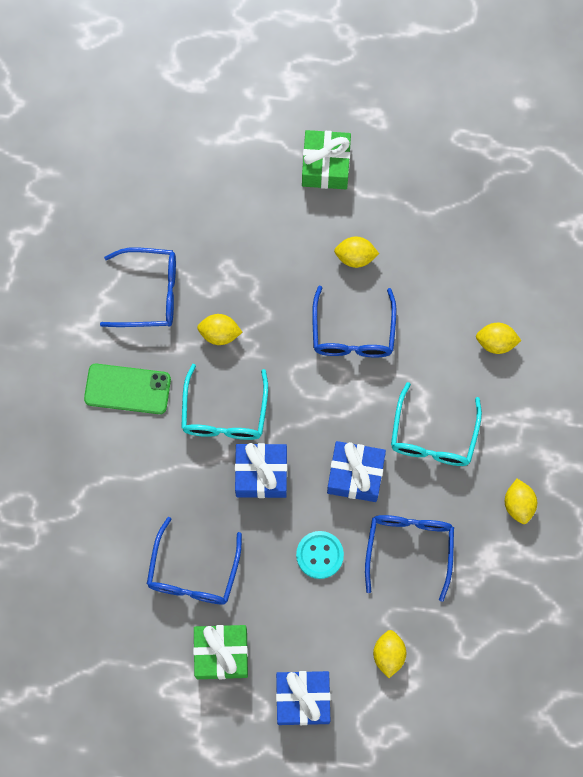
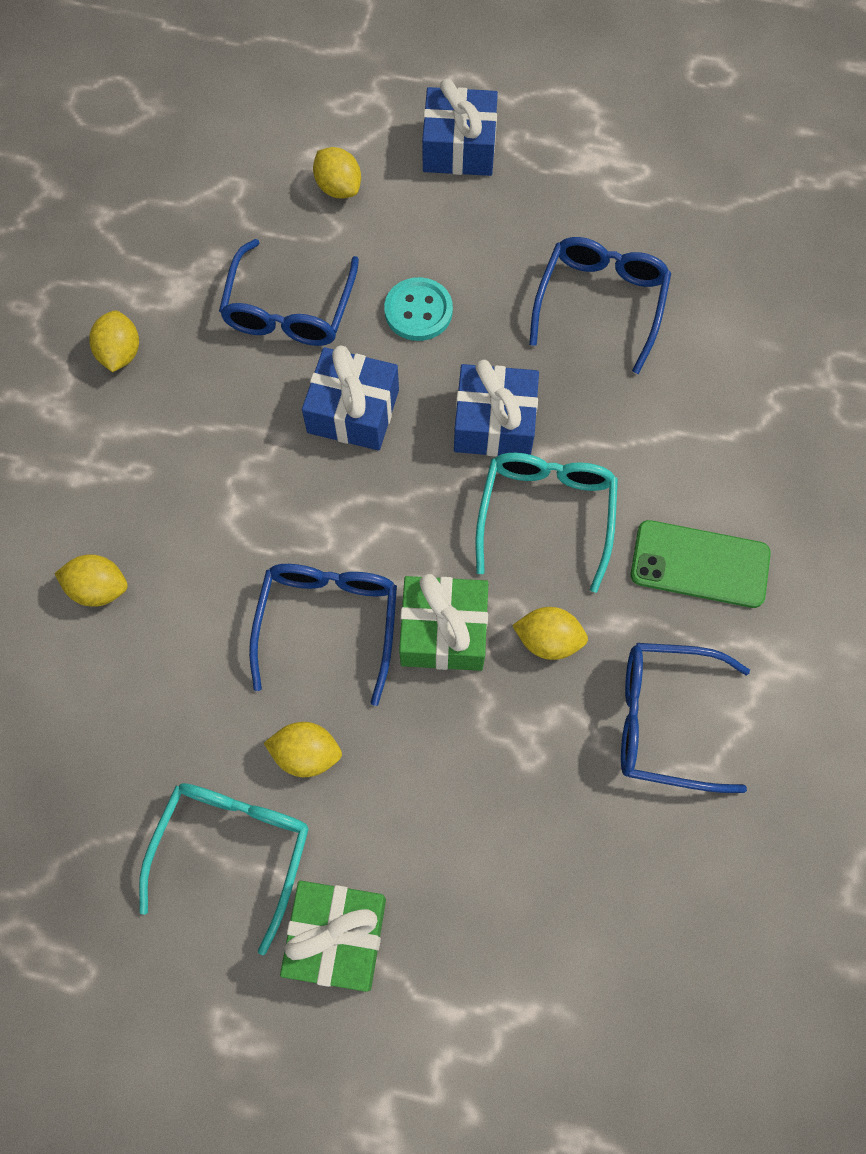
camera: 175 degrees left, 5 degrees down
green gift [193,625,248,679] -> green gift moved to [399,574,488,671]
yellow lemon [373,630,406,678] -> yellow lemon turned 45 degrees counterclockwise [313,147,361,199]
turquoise glasses [391,382,482,466] -> turquoise glasses moved to [139,783,309,956]

